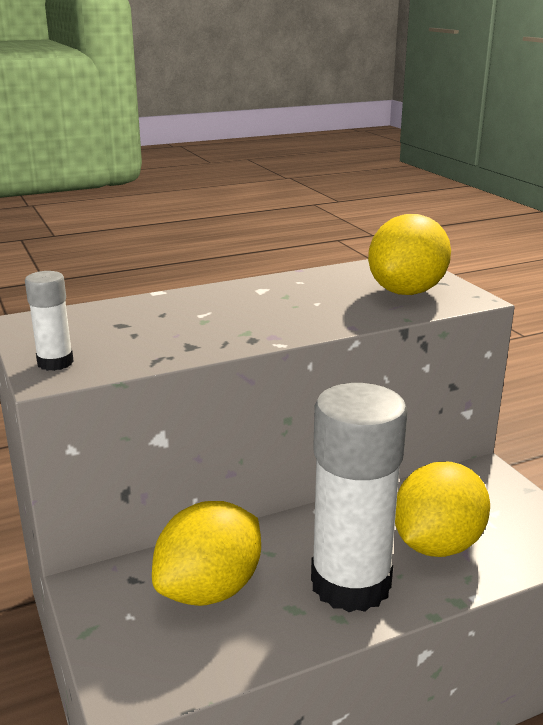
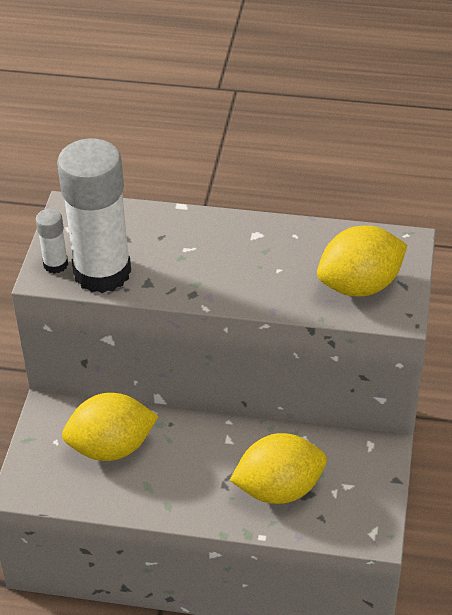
camera: 35 degrees right, 20 degrees up
white glue stick [311,383,408,612] -> white glue stick moved to [57,138,131,293]

